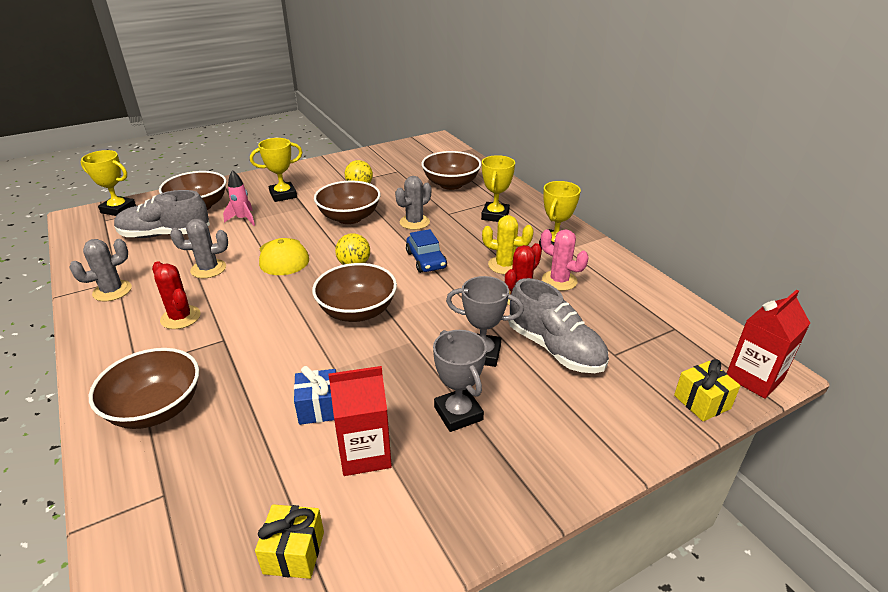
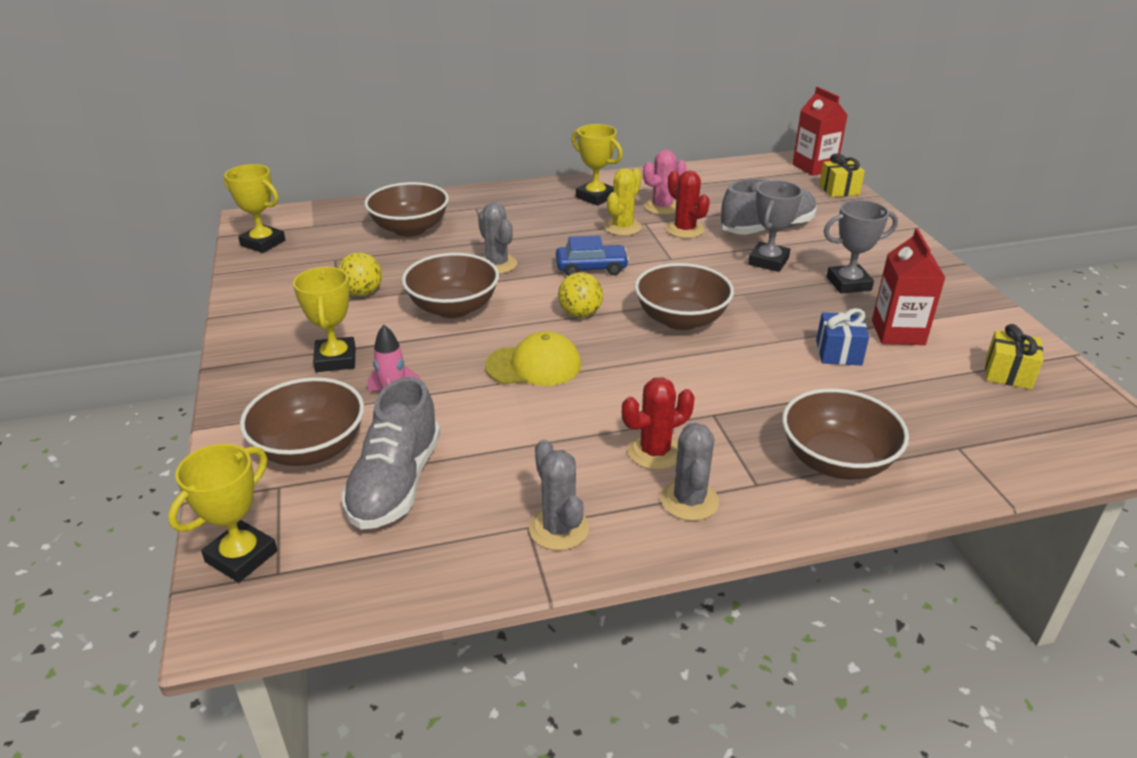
camera: 75 degrees left, 0 degrees up
grey cactus [170,219,228,278] -> grey cactus moved to [661,423,719,521]
yellow trophy [481,155,515,222] -> yellow trophy moved to [224,164,285,253]

